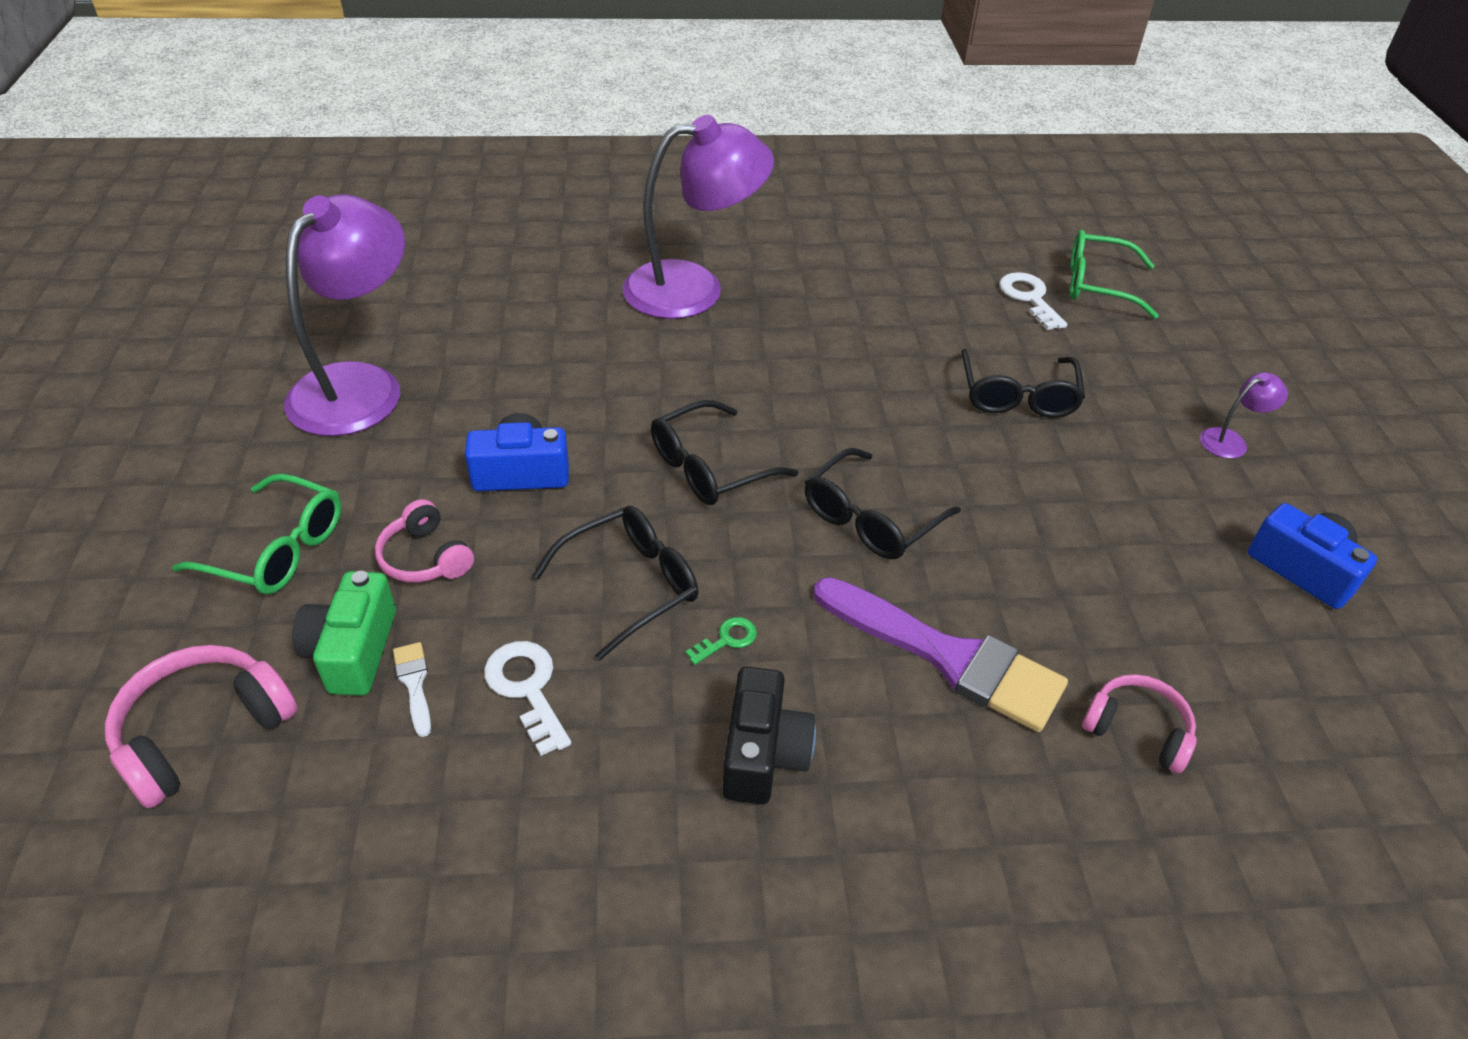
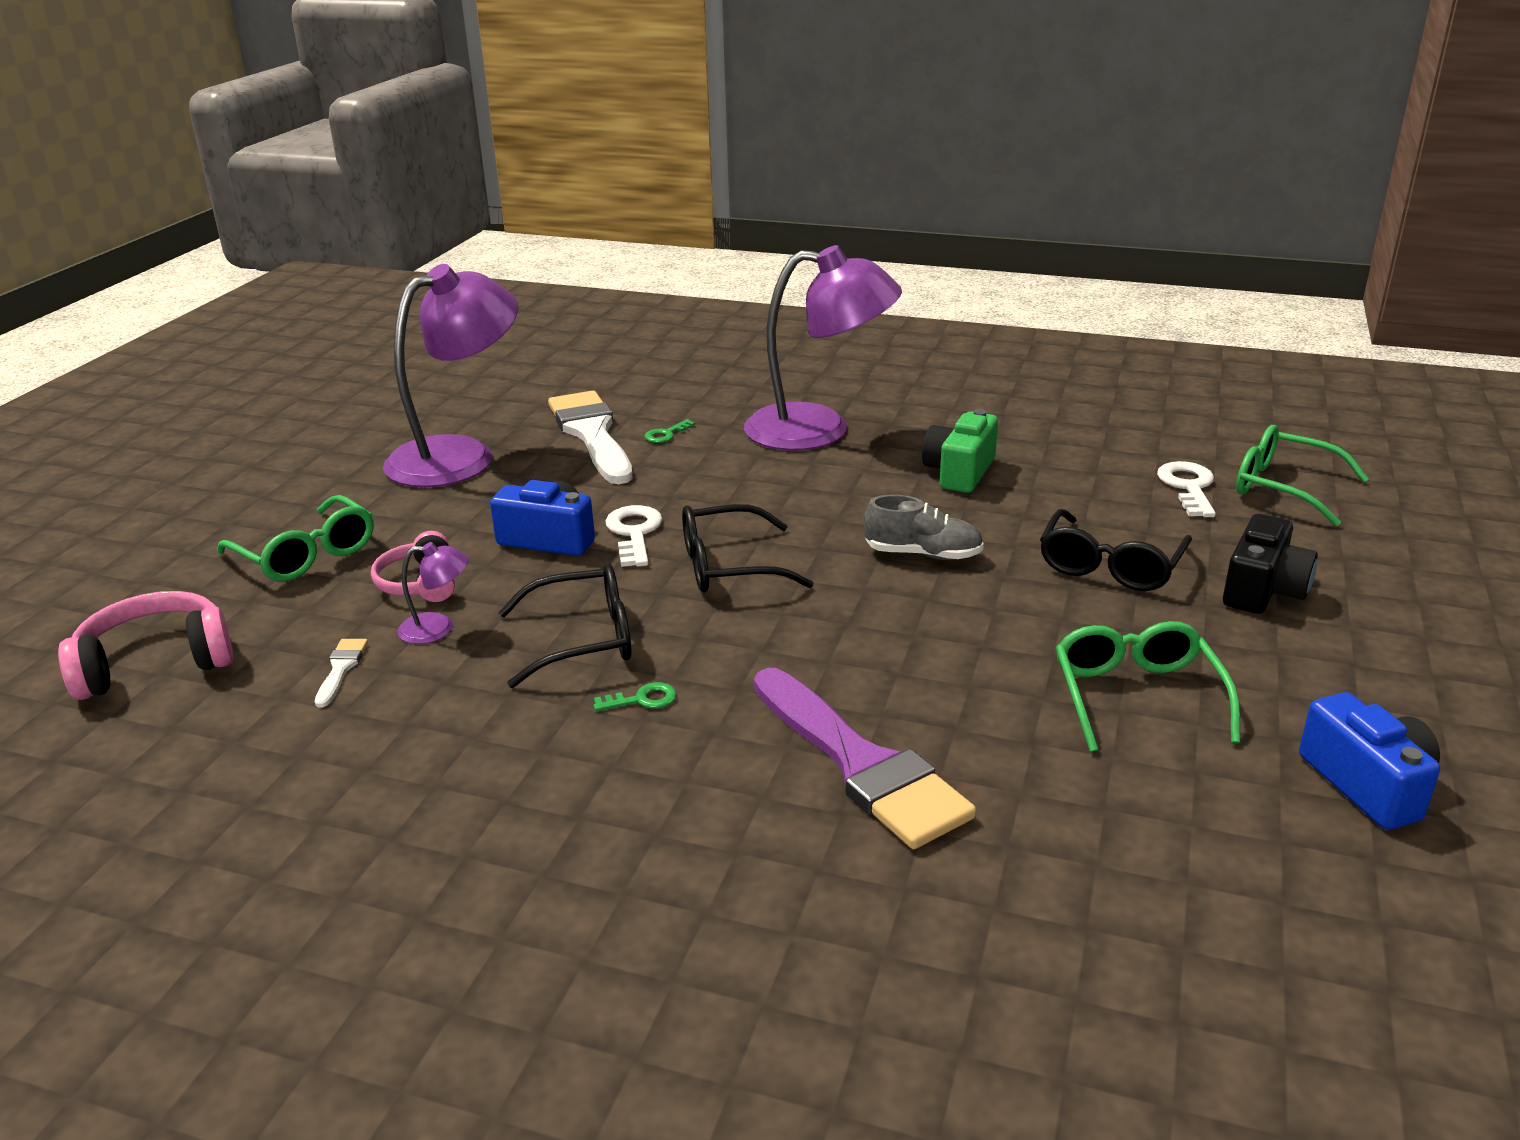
camera: 25 degrees right, 15 degrees down
green camera [292,571,396,696] -> green camera moved to [922,409,998,493]
white key [484,641,571,756] -> white key moved to [605,505,662,567]
black camera [722,667,816,804] -> black camera moved to [1223,514,1318,614]
black glasses [805,448,961,559] -> none
pink headphones [1082,674,1197,774] -> none
purple lamp [1200,372,1288,458] -> purple lamp moved to [397,542,469,644]
none -> white brush [548,391,633,484]
none -> green key [645,419,695,443]
none -> grey shoe [864,495,984,560]
none -> green glasses [1056,621,1240,752]

